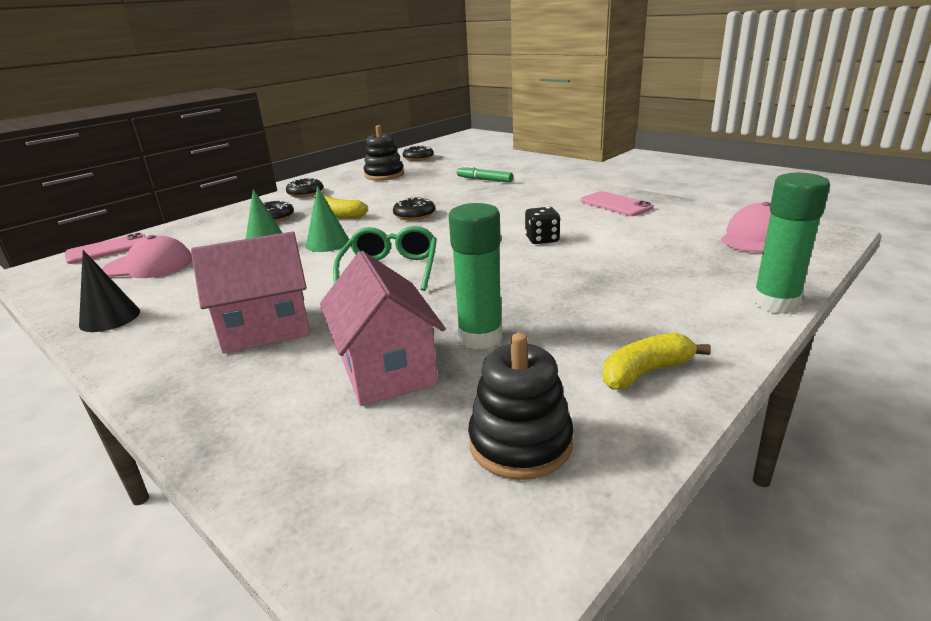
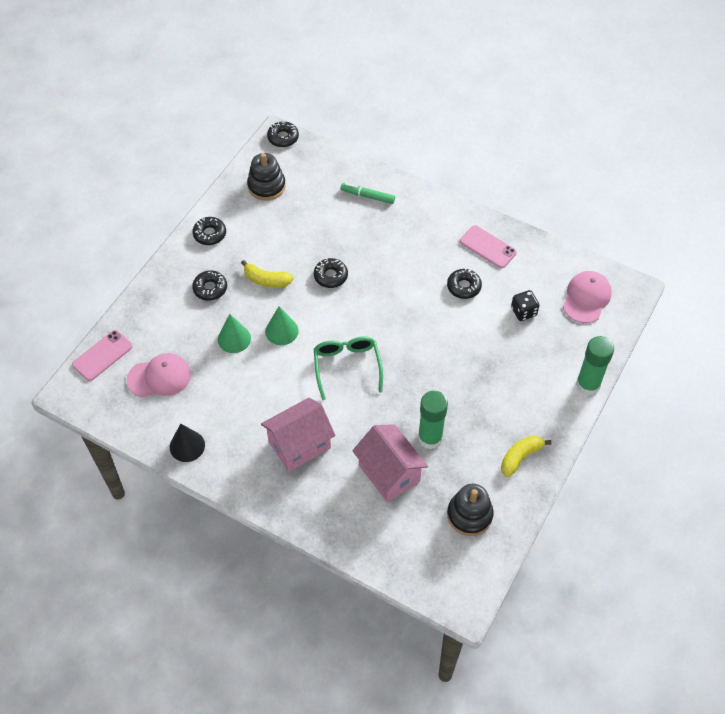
camera: 15 degrees left, 30 degrees up
black dice [525,207,560,244] -> black dice moved to [511,290,540,321]
none -> black donut [447,269,482,299]

